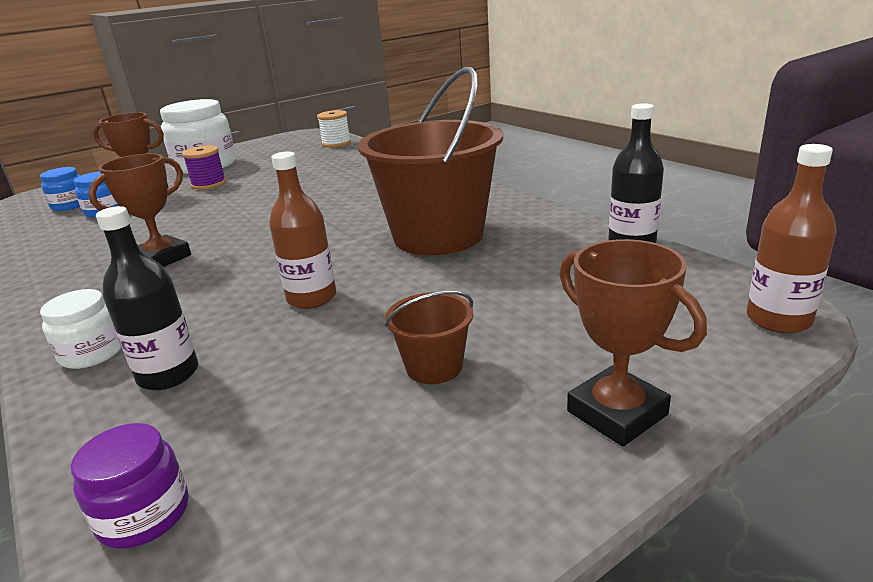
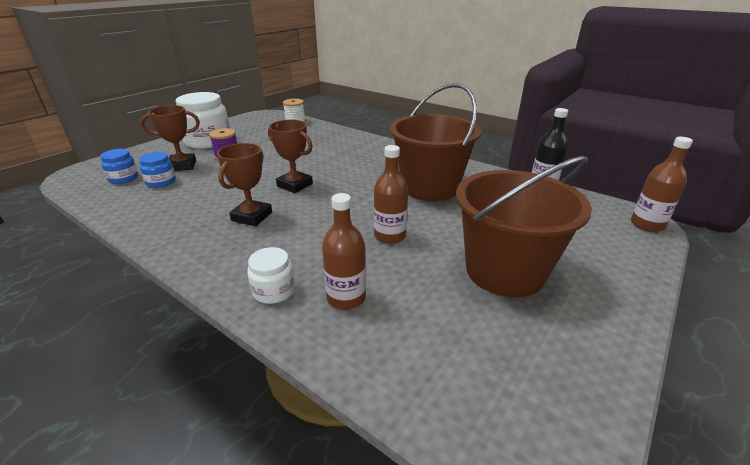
camera: 20 degrees left, 5 degrees up
purple jar [71,423,189,549] -> none
black bottle [96,206,198,390] -> brown bottle [322,193,366,310]
brown bucket [385,291,474,384] -> brown bucket [456,156,592,297], size x2.34
brown trophy [559,239,707,446] -> brown trophy moved to [268,120,313,193]

